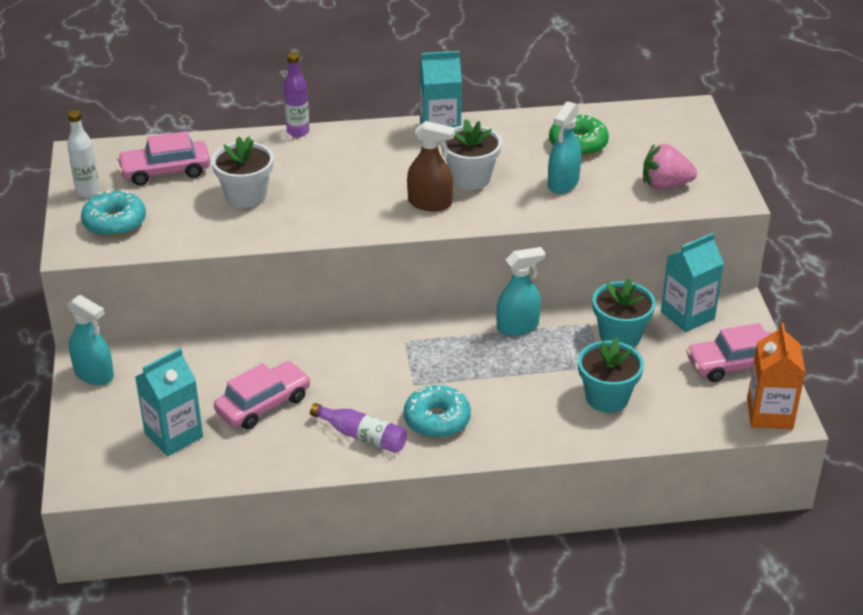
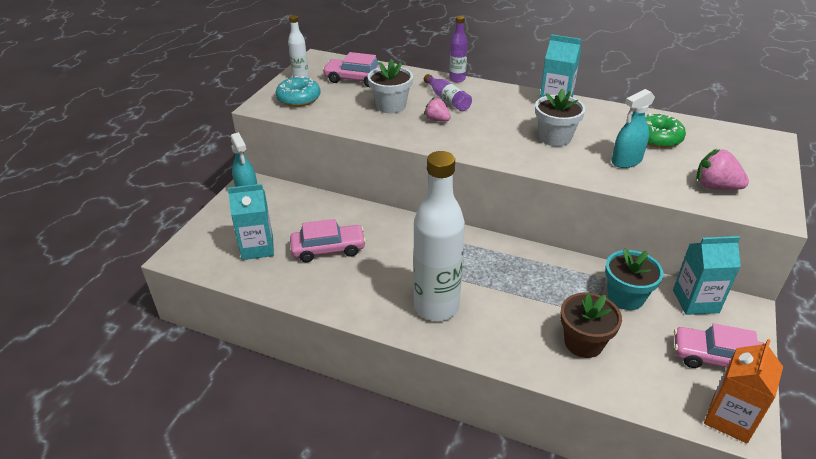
camera: 30 degrees right, 0 degrees up
purple bottle [310,403,407,453] -> purple bottle moved to [424,74,472,111]
turquoise donut [404,385,471,438] -> white bottle [413,151,465,321]
brown spray bottle [407,121,455,211] -> none
turquoise spray bottle [496,247,545,336] -> none
turquoise flower pot [578,338,644,413] -> brown flower pot [560,293,622,358]
none -> pink strawberry [424,98,451,121]

